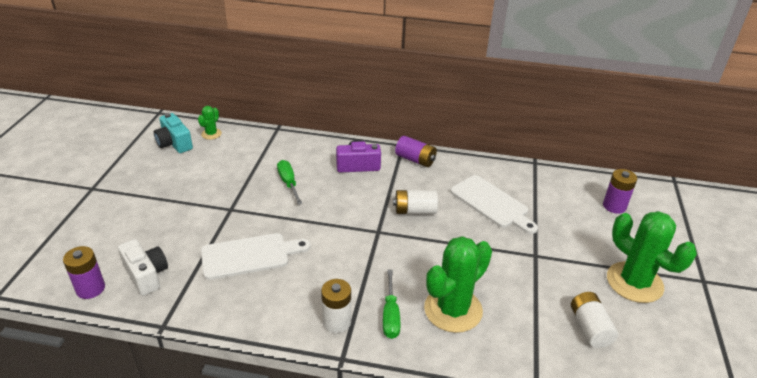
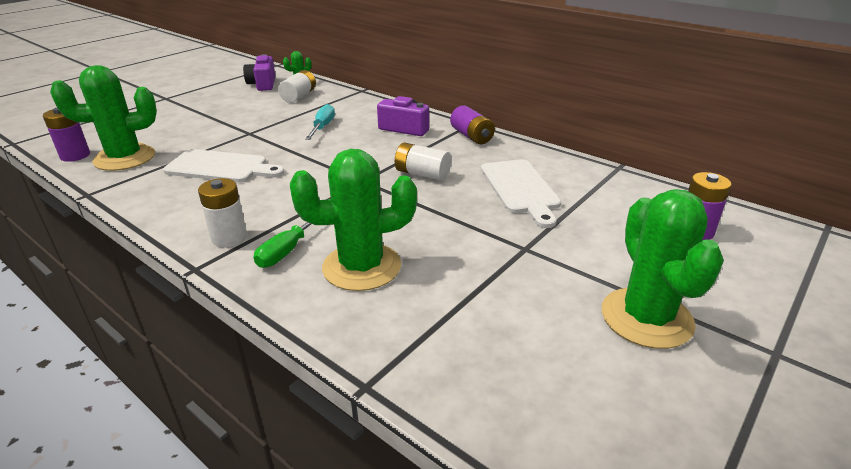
camera: 30 degrees right, 5 degrees down
white camera [118,239,168,296] -> green cactus [50,65,157,171]
turquoise camera [154,113,193,153] -> purple camera [243,54,275,91]
green screwdriver [277,160,302,205] -> turquoise screwdriver [305,104,335,140]
white battery [571,292,618,348] -> white battery moved to [278,70,316,103]

